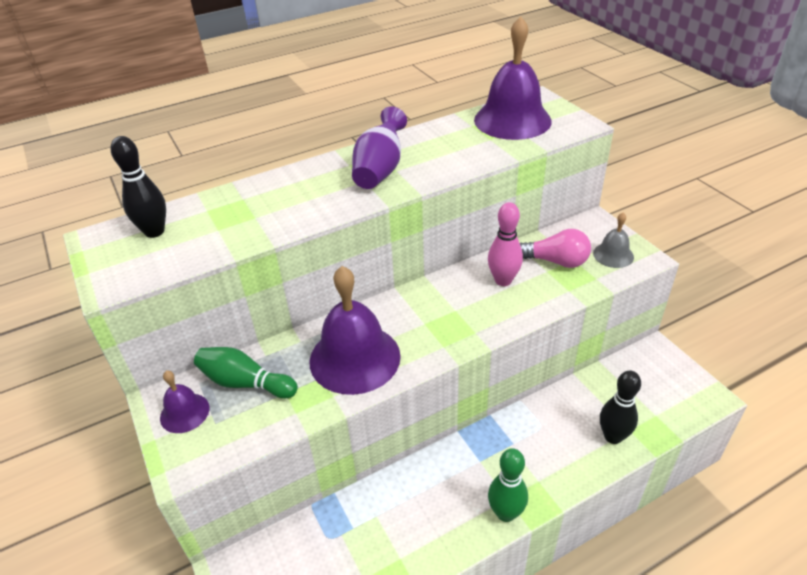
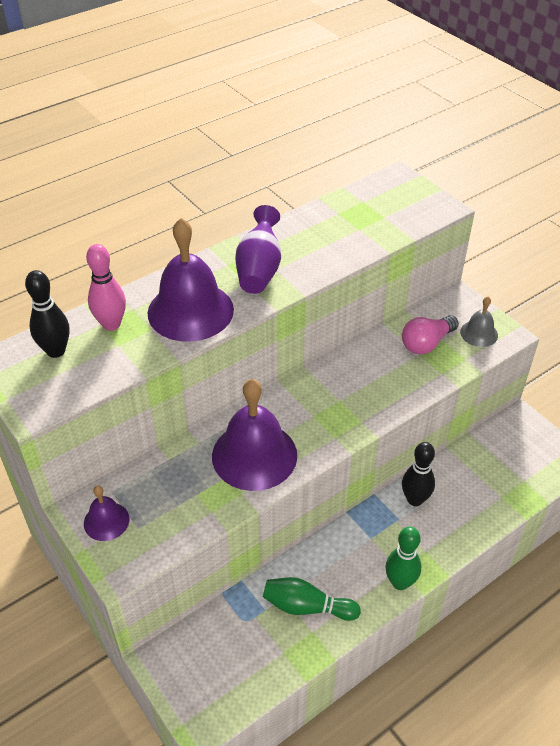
camera: 10 degrees left, 5 degrees up
green bowling pin [194,347,298,399] -> green bowling pin moved to [263,577,361,621]
purple bell [474,16,552,140] -> purple bell moved to [148,218,234,342]
pink bowling pin [488,202,523,286] -> pink bowling pin moved to [86,244,126,331]
pink light bulb [520,229,591,268] -> pink light bulb turned 135 degrees clockwise [402,316,459,354]
black bowling pin [600,370,641,444] -> black bowling pin moved to [402,442,435,506]

